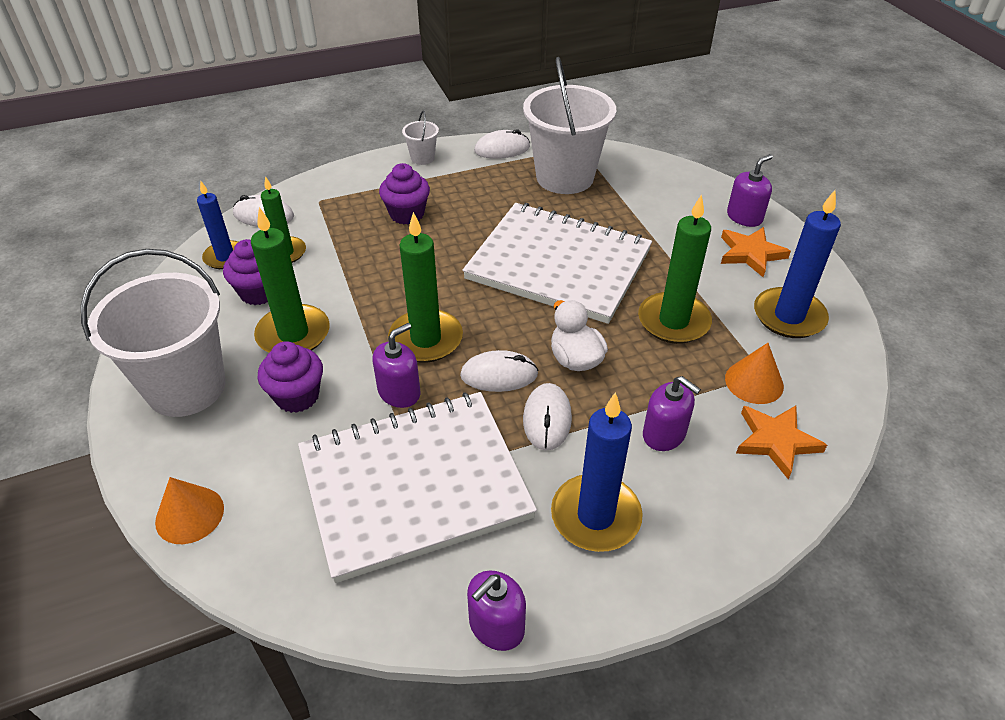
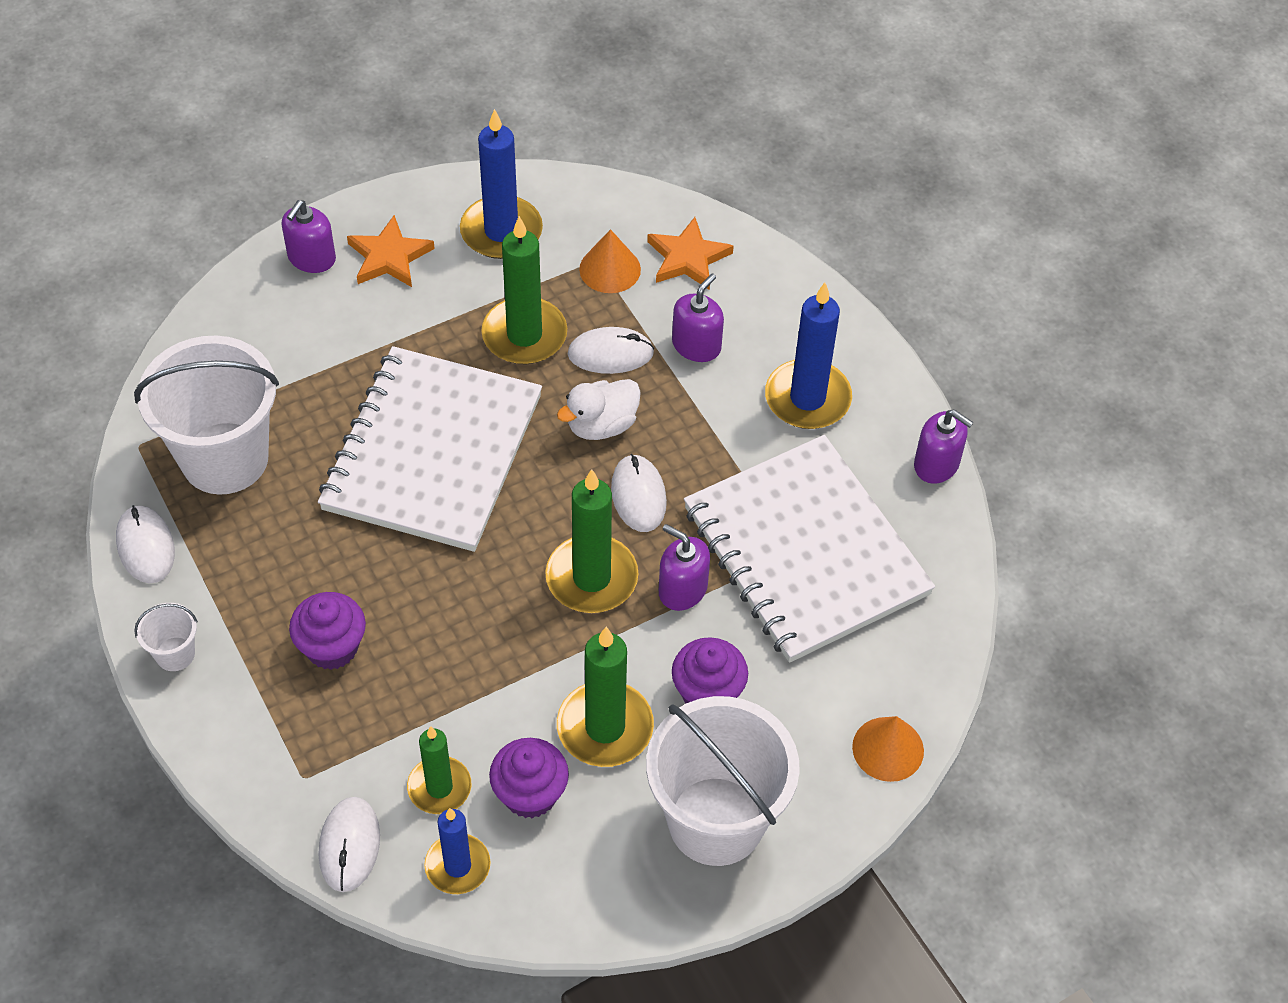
camera: 100 degrees left, 10 degrees up
white mouse [523,383,572,451] -> white mouse moved to [568,327,654,374]
purple soap dispenser [727,154,773,227] -> purple soap dispenser turned 105 degrees counterclockwise [282,200,336,273]

